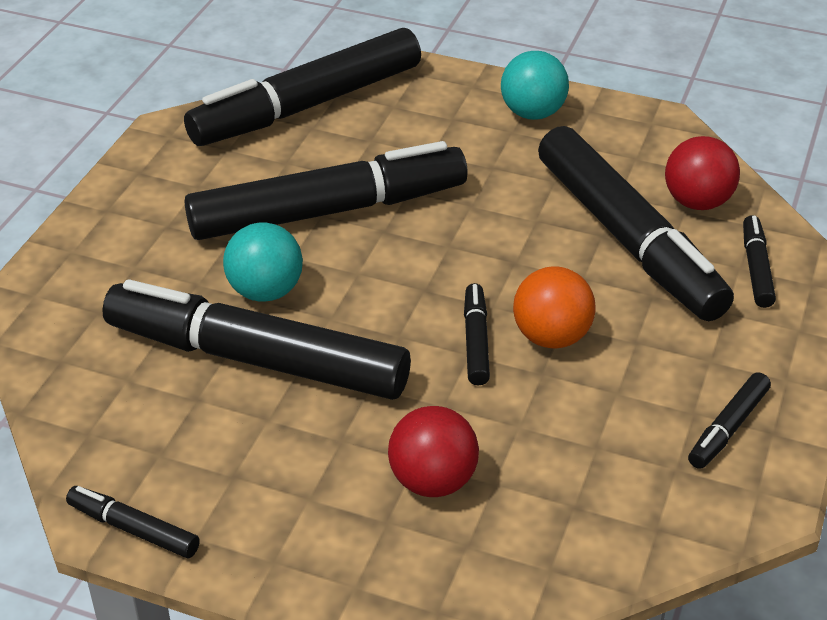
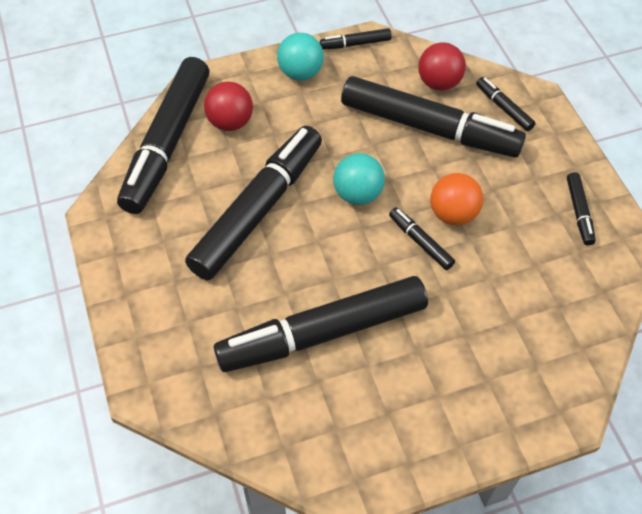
camera: 40 degrees left, 15 degrees up
black marker [66,486,200,558] -> black marker moved to [320,28,392,50]
turquoise ball [223,222,303,301] -> turquoise ball moved to [333,153,385,205]
red ball [388,406,479,497] -> red ball moved to [204,82,253,131]

